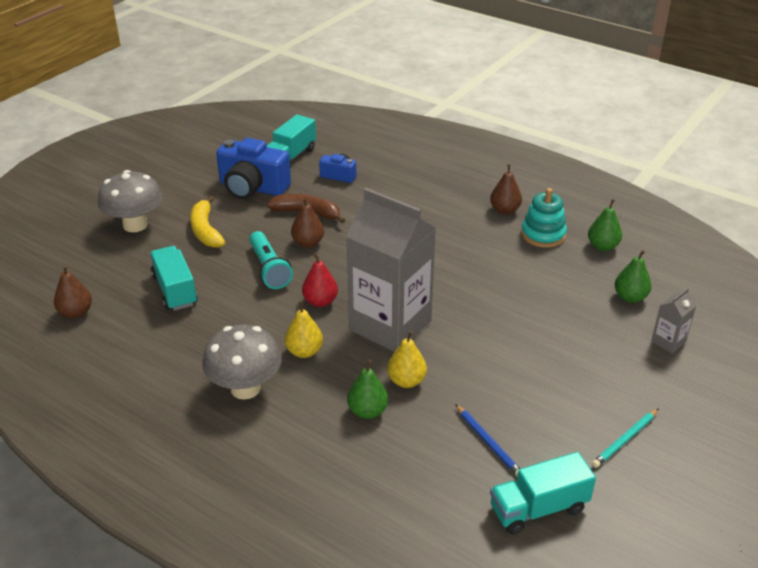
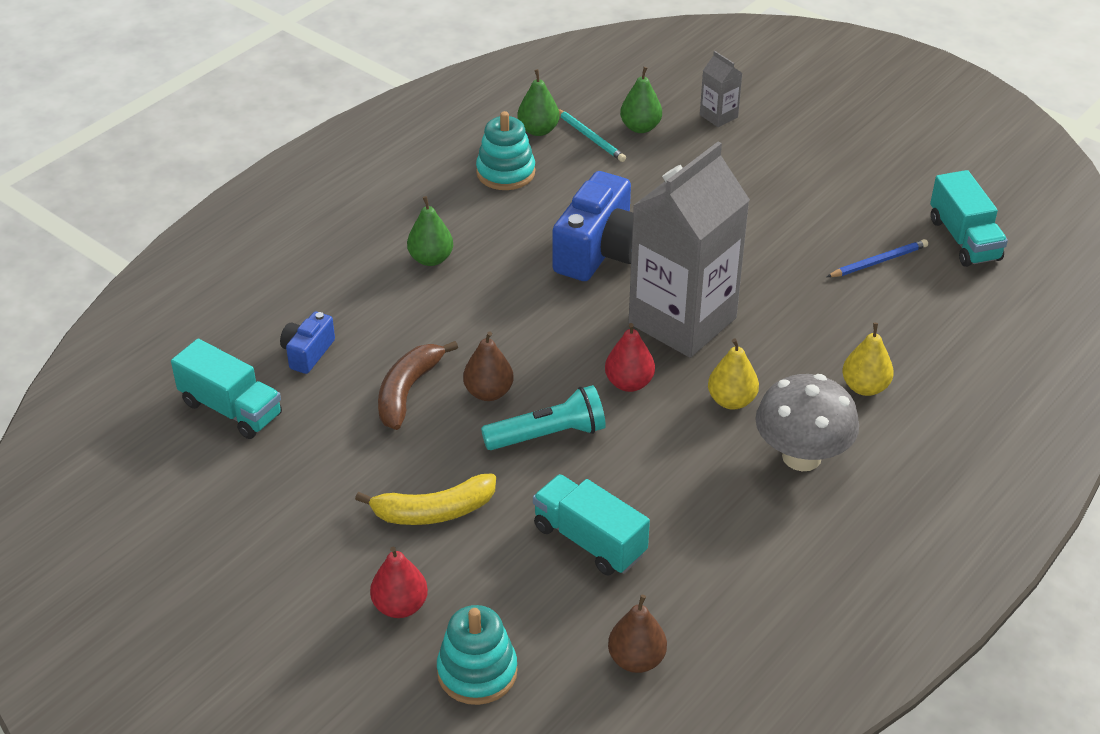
camera: 85 degrees left, 5 degrees up
grey mushroom [98,170,163,232] -> red pear [370,547,428,618]
turquoise truck [150,246,198,311] -> turquoise truck turned 60 degrees clockwise [533,474,650,576]
blue camera [216,138,291,199] -> blue camera moved to [553,171,633,281]
green pear [347,360,388,419] -> green pear moved to [407,196,453,266]
yellow pear [387,331,427,388] -> yellow pear moved to [842,323,894,396]
brown pear [490,164,522,215] -> none
turquoise pencil [592,408,659,468] -> turquoise pencil moved to [559,109,626,162]
none -> turquoise stacking toy [437,605,518,705]

